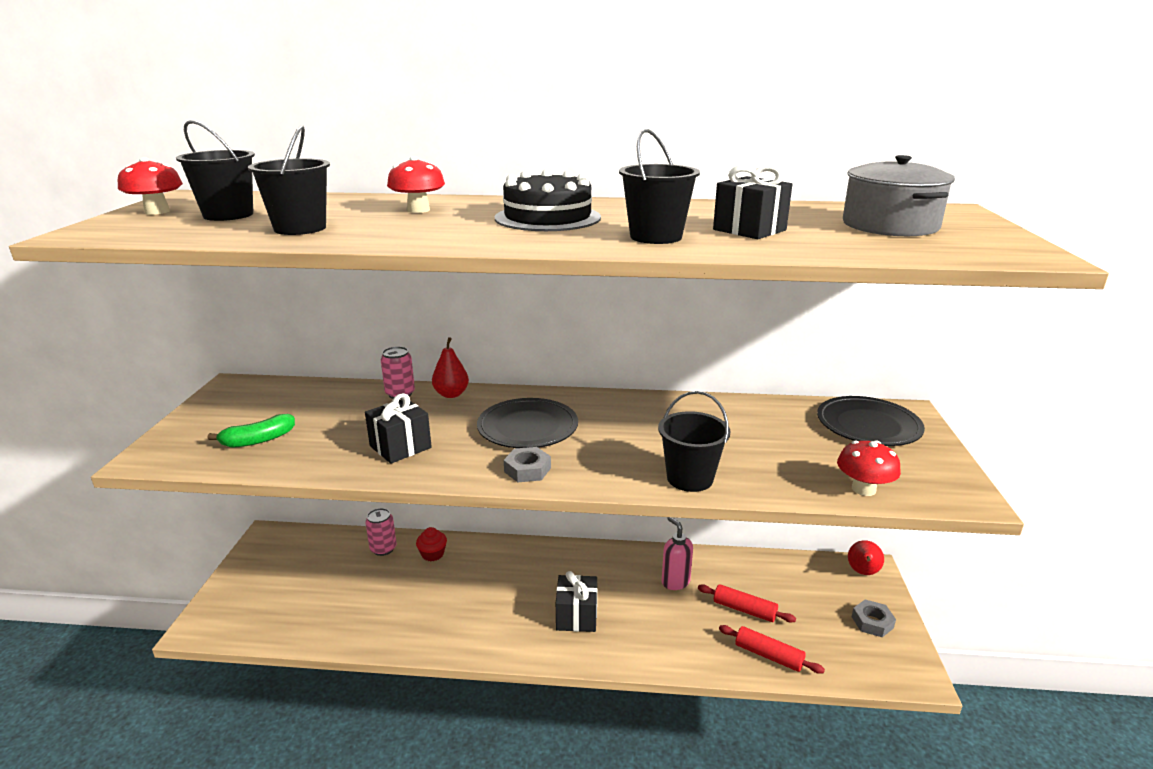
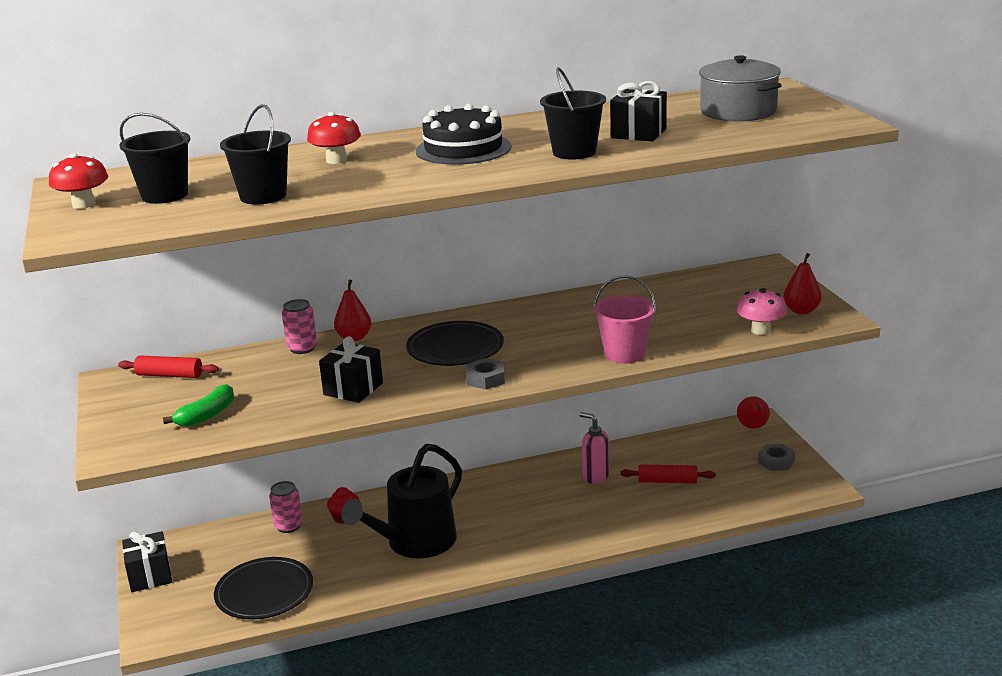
camera: 20 degrees left, 0 degrees up
black gift [556,571,597,632] -> black gift moved to [122,531,172,592]
black bucket [658,391,730,492] -> pink bucket [594,275,656,363]
red rolling pin [719,625,825,674] -> red rolling pin moved to [118,355,219,378]
black plate [817,396,925,446] -> black plate moved to [214,557,313,619]
red mushroom [837,440,901,496] -> pink mushroom [736,288,787,335]
none -> black watering can [341,444,462,559]
none -> red pear [783,253,822,314]

